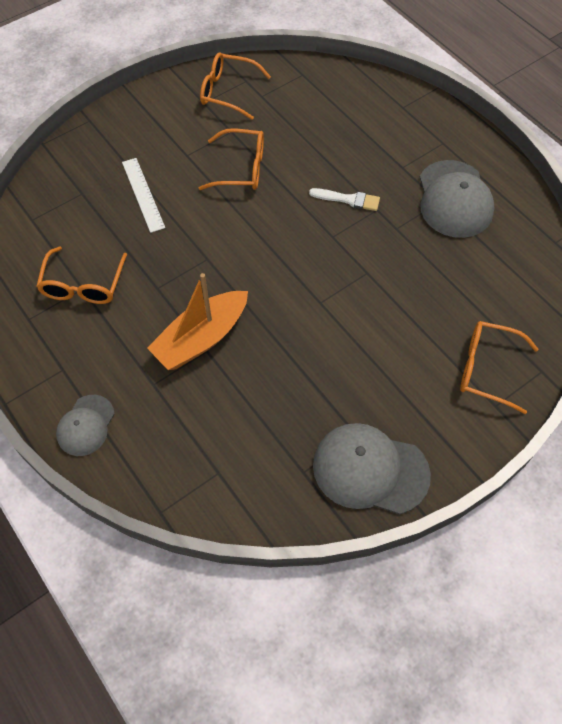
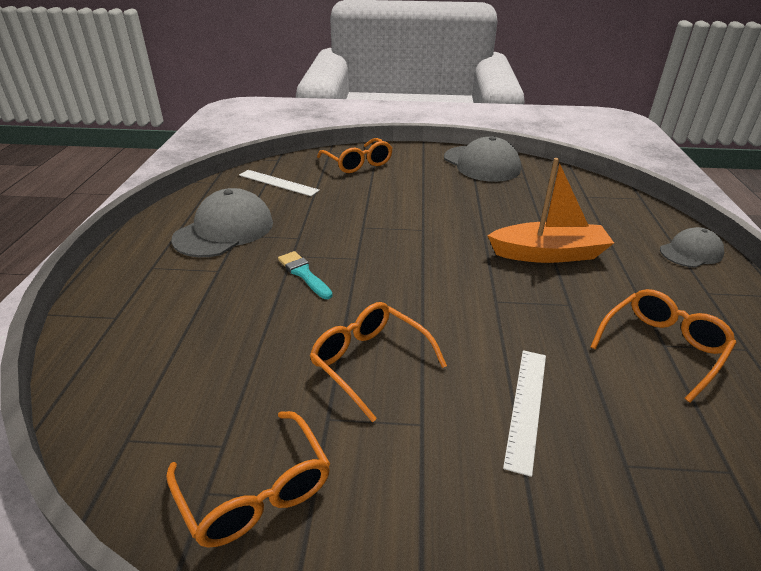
camera: 140 degrees left, 25 degrees down
white brush [309,188,380,211] -> turquoise brush [278,251,333,299]
none -> white ruler [239,170,320,196]

